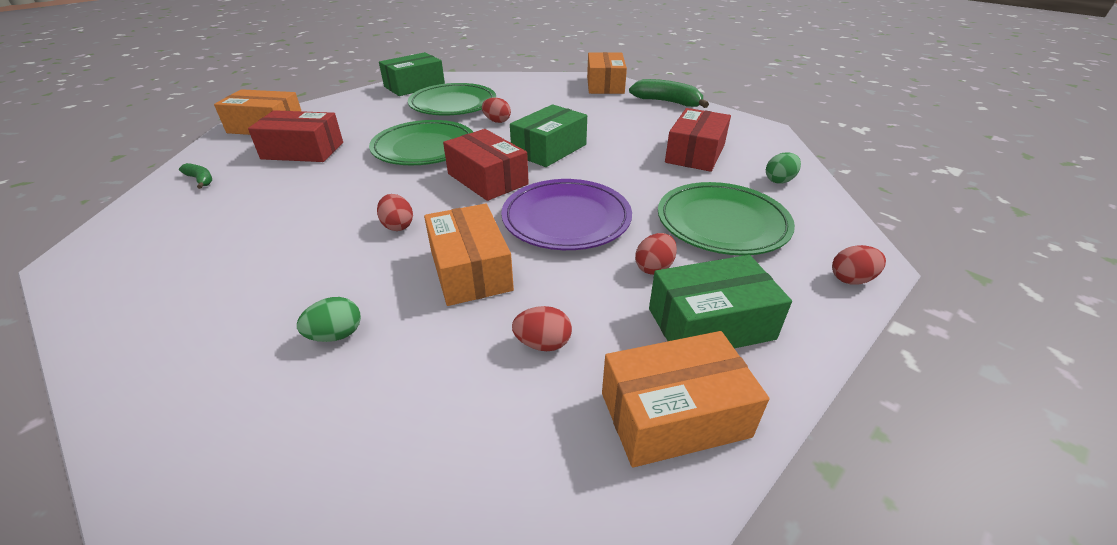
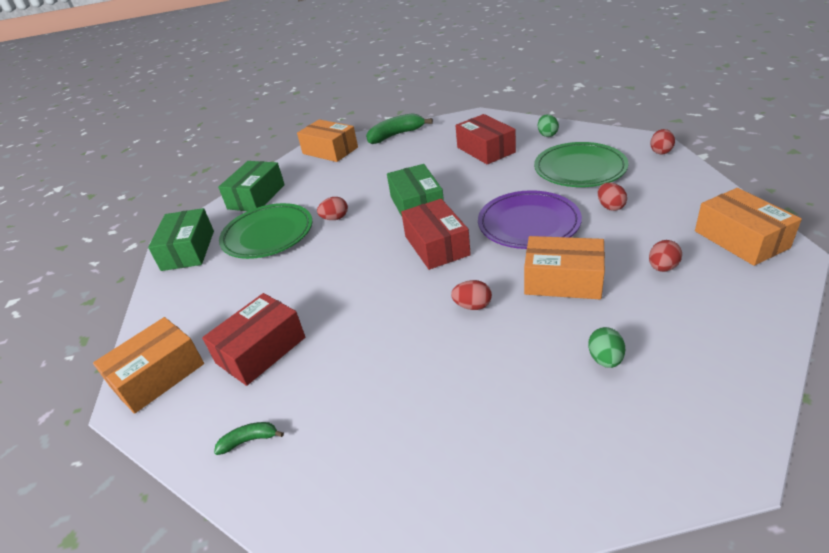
camera: 50 degrees left, 0 degrees up
green plate [369,120,473,165] -> none
red box [443,129,529,201] -> red box turned 75 degrees clockwise [401,199,471,270]
orange box [602,331,769,468] -> orange box turned 45 degrees counterclockwise [695,188,802,266]
green box [649,255,792,348] -> green box moved to [218,161,285,211]

